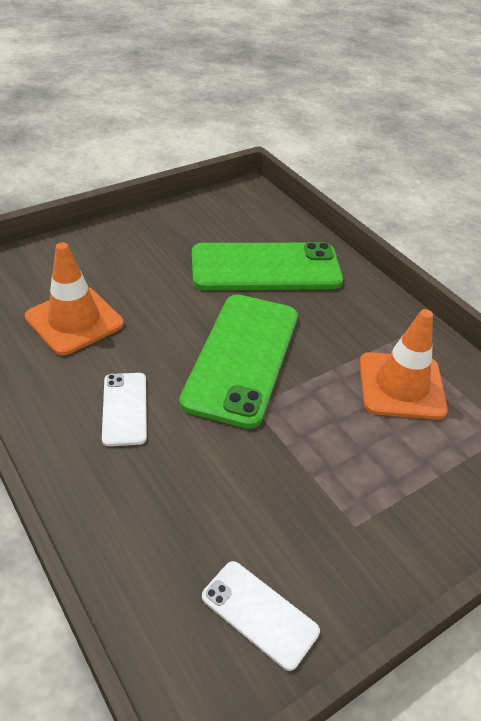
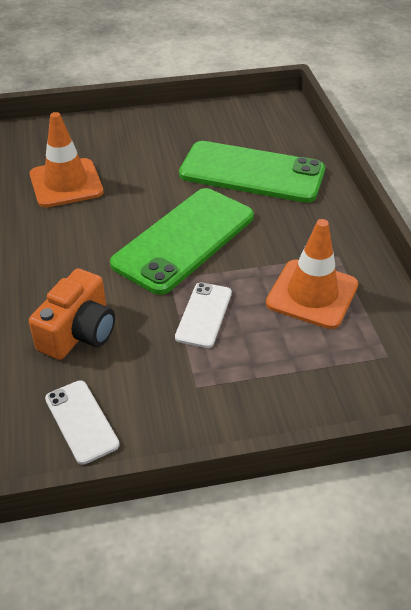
camera: 25 degrees right, 0 degrees up
white phone [102,373,147,446] -> white phone moved to [175,282,232,348]
none -> orange camera [29,269,115,360]

